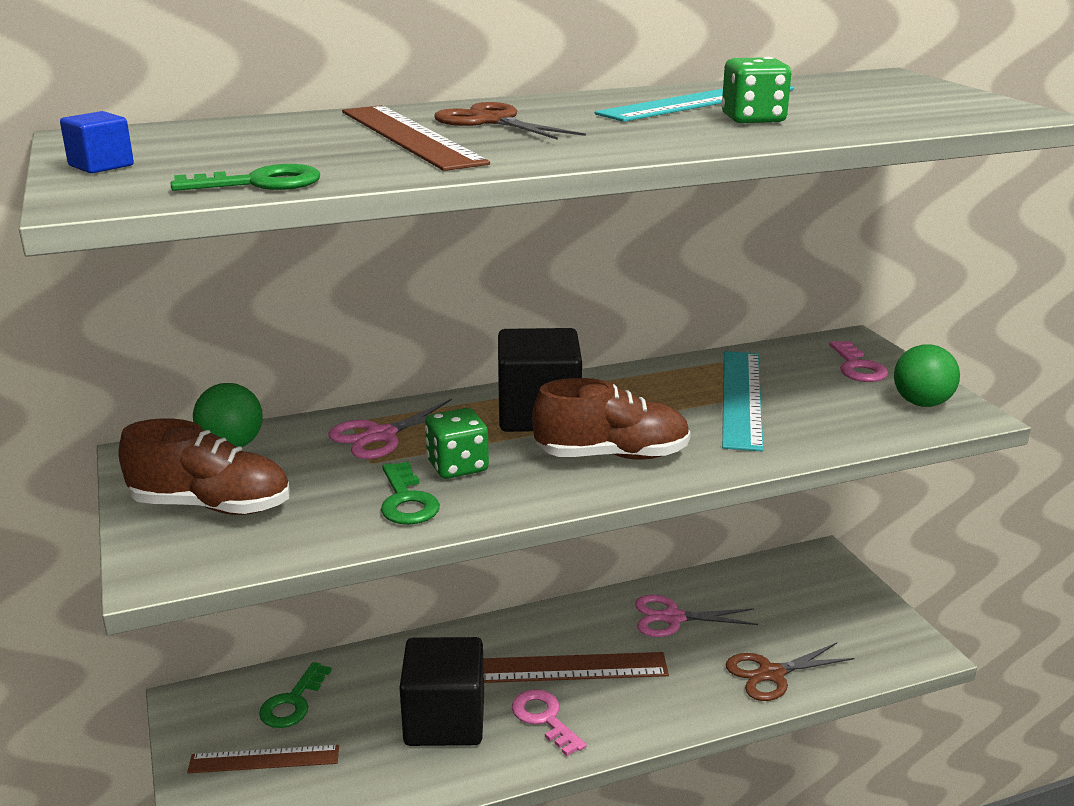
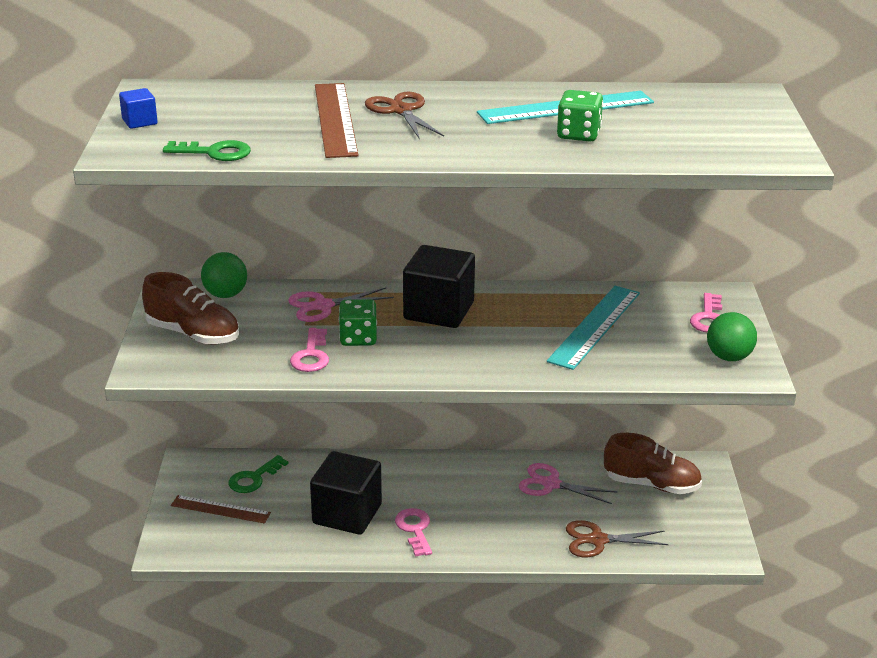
camera: 20 degrees right, 5 degrees up
green key [381,462,440,525] -> pink key [290,328,329,372]
brown ruler [483,652,669,683] -> none
brown shoe [532,378,691,459] -> brown shoe moved to [604,433,702,494]

